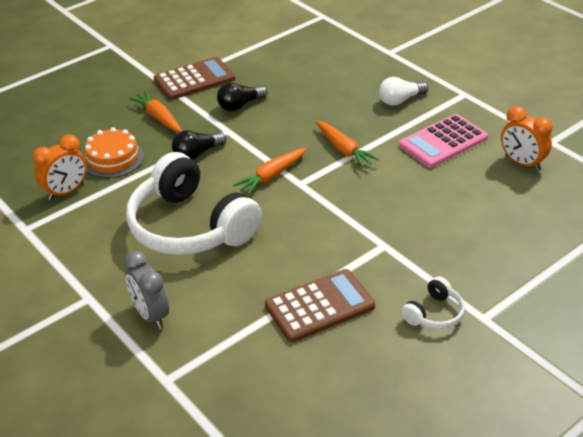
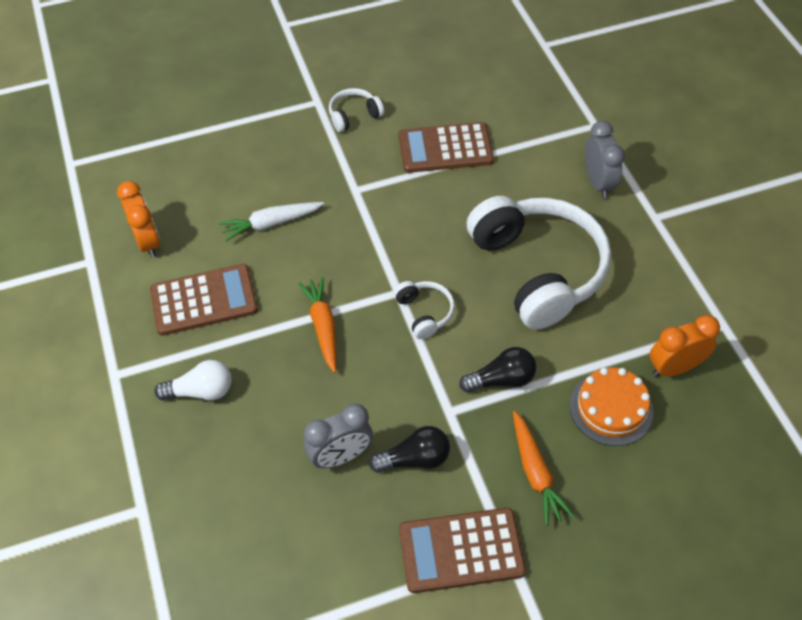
camera: 160 degrees left, 15 degrees up
orange carrot [233,147,307,195] -> white headphones [393,281,455,339]
pink calculator [399,114,488,168] -> brown calculator [150,264,258,336]
none -> white carrot [219,202,324,242]
none -> grey clock [304,404,373,468]

